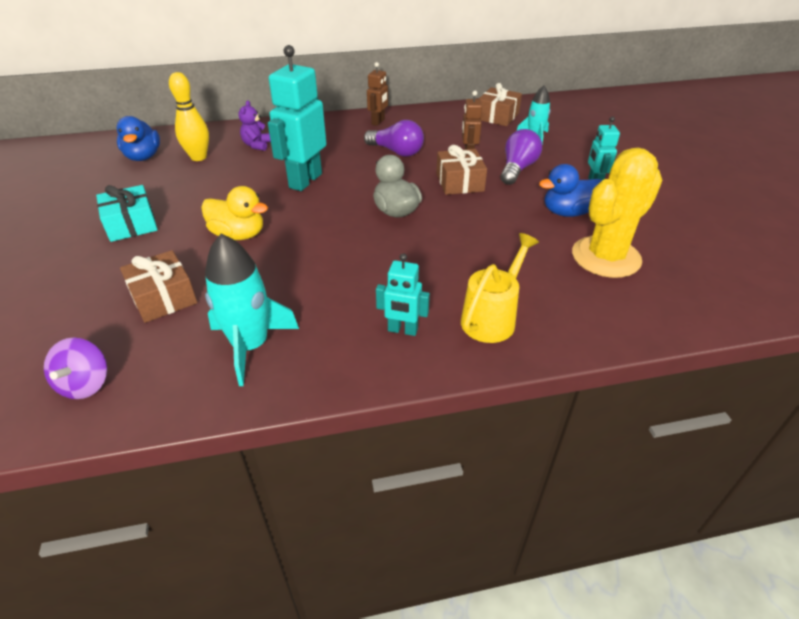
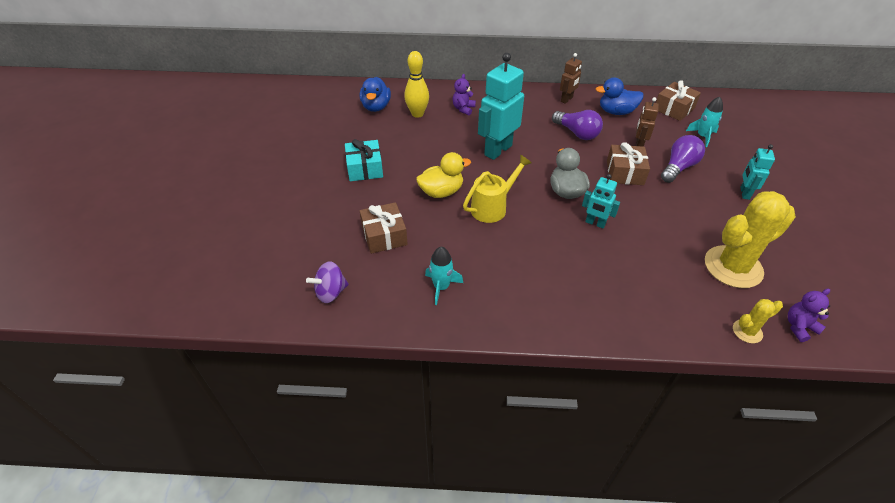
camera: 15 degrees right, 5 degrees up
purple spinning top [44,338,107,399] -> purple spinning top turned 45 degrees clockwise [306,261,349,303]
yellow duck [201,186,268,240] -> yellow duck turned 60 degrees counterclockwise [416,152,471,198]
turquoise rocket [205,234,299,386] -> turquoise rocket [425,247,463,305], size x0.61
turquoise robot [376,253,430,336] -> turquoise robot moved to [582,174,620,229]
yellow watering can [461,233,539,343] -> yellow watering can moved to [463,155,532,223]
blue duck [539,164,602,217] -> blue duck moved to [595,77,644,115]
none -> yellow cactus [733,299,783,343]
none -> purple teddy bear [788,289,830,342]

